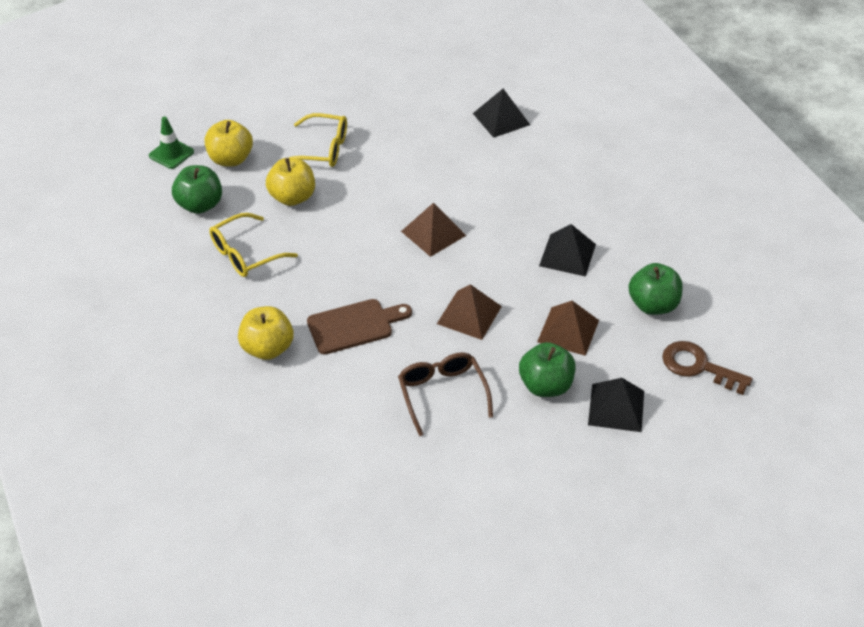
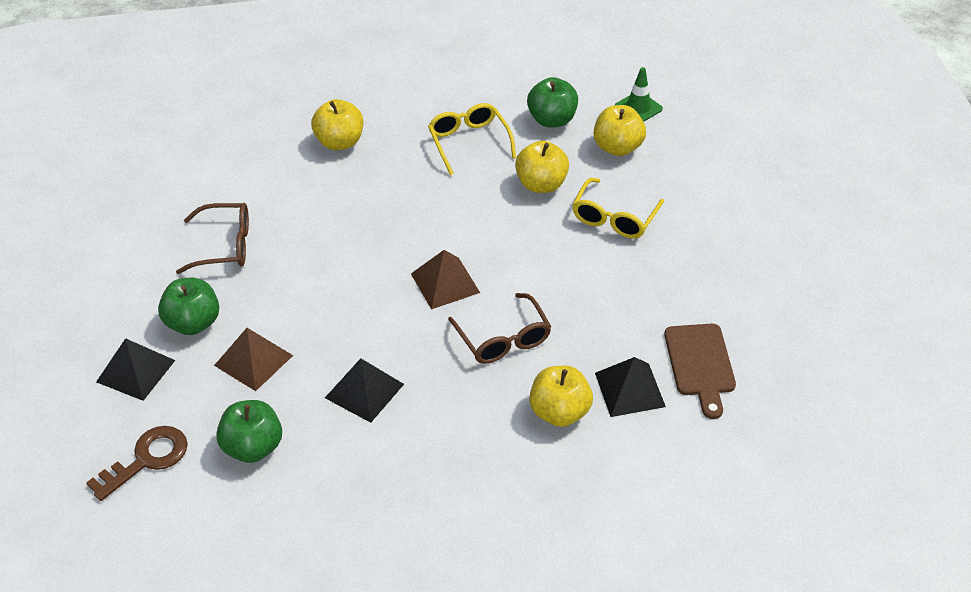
camera: 105 degrees right, 0 degrees up
brown cutting board [307,299,412,354] -> brown cutting board moved to [664,324,736,419]
brown pyramid [437,284,502,340] -> none
none -> brown glasses [448,293,551,364]
none -> yellow apple [529,366,593,427]

